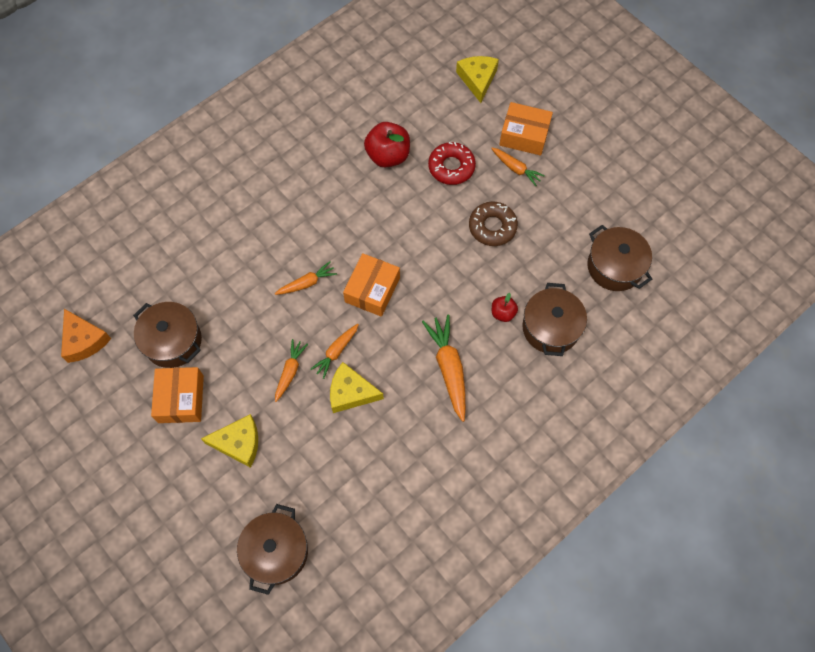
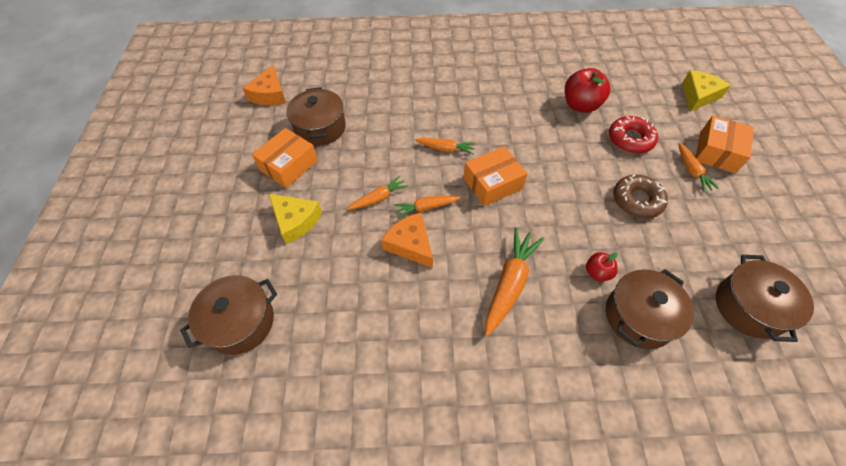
camera: 40 degrees right, 10 degrees down
yellow cheese [330,362,384,413] -> orange cheese [381,213,433,268]
orange box [499,102,553,156] -> orange box turned 60 degrees clockwise [696,116,754,173]

